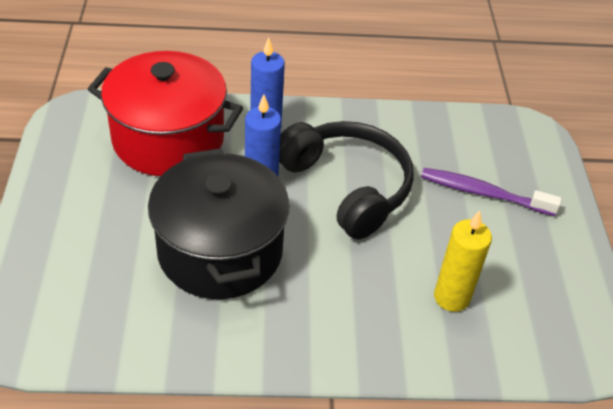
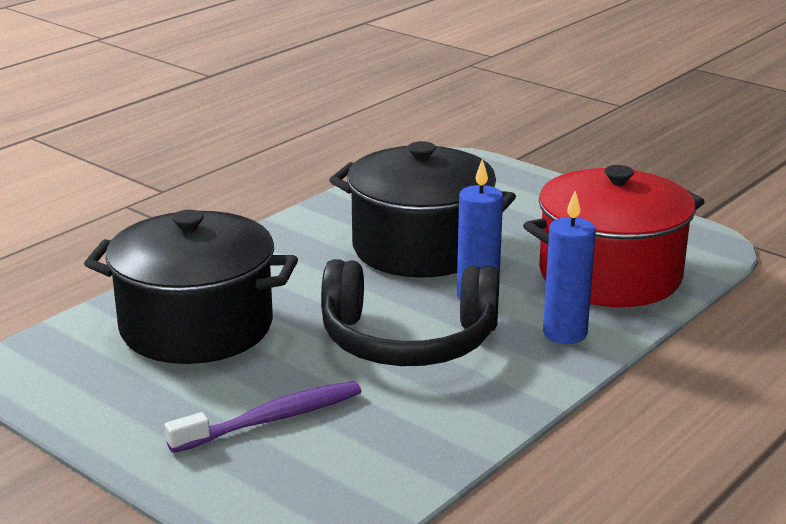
camera: 135 degrees right, 20 degrees down
yellow candle [434,211,492,312] -> black pot [84,210,298,364]

